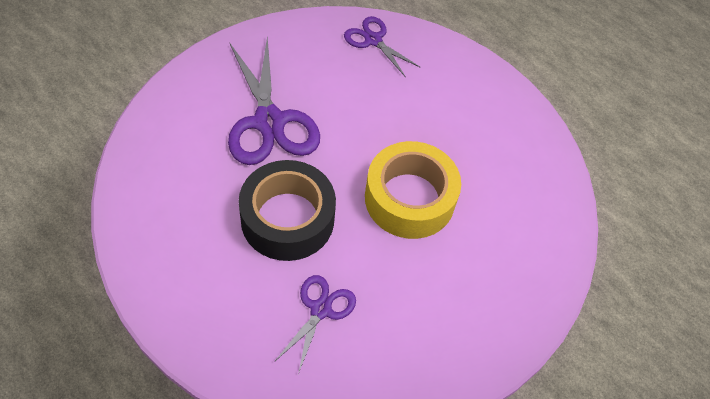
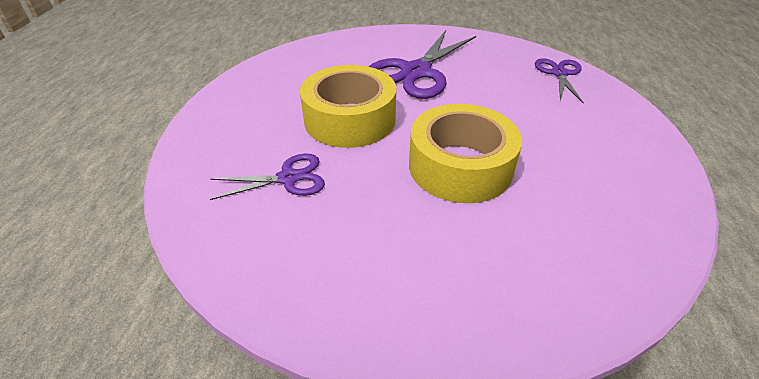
camera: 55 degrees right, 15 degrees down
black tape [239,160,336,261] -> yellow tape [300,65,396,148]

